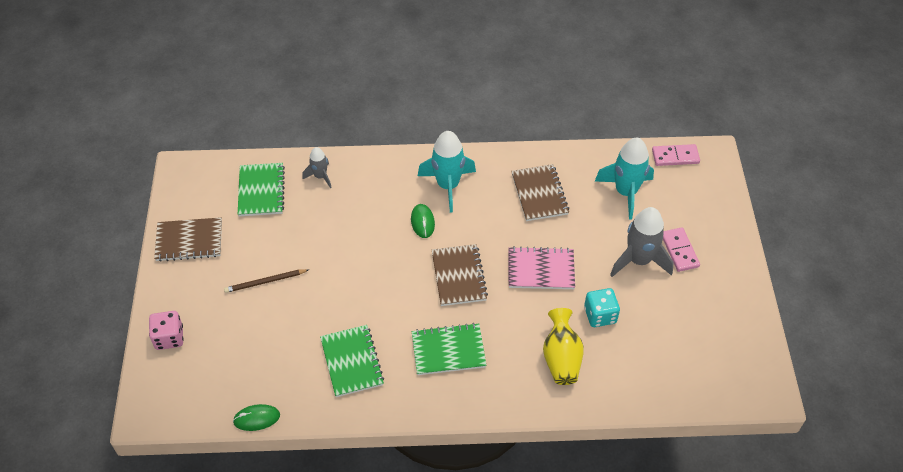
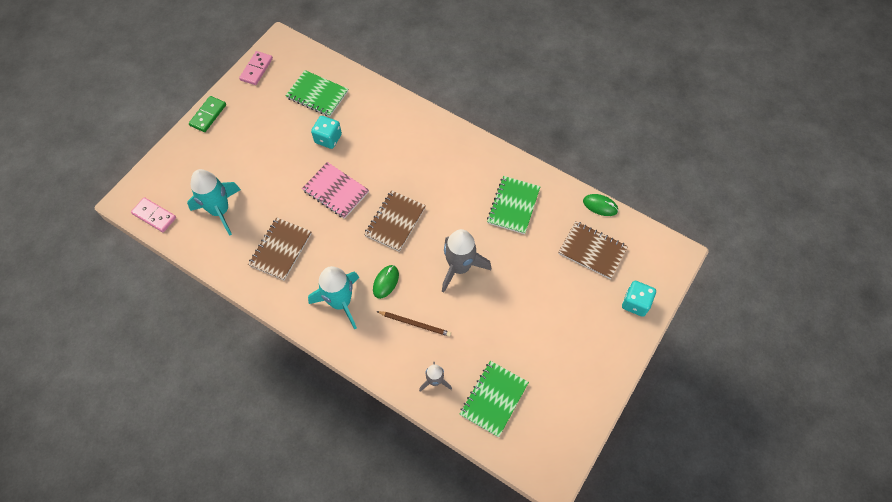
camera: 145 degrees left, 10 degrees up
pink dice [149,311,184,350] -> turquoise dice [622,281,656,317]
brown notebook [154,217,222,262] -> brown notebook moved to [558,221,628,279]
brown pencil [224,269,308,293] -> brown pencil moved to [376,311,451,337]
green notebook [412,323,486,375] -> green notebook moved to [285,70,348,117]
yellow vase [543,308,584,385] -> none
grey rocket [610,207,674,277] -> grey rocket moved to [442,229,491,292]
pink domino [663,227,700,272] -> pink domino moved to [239,51,273,85]
none -> green domino [189,96,226,132]

